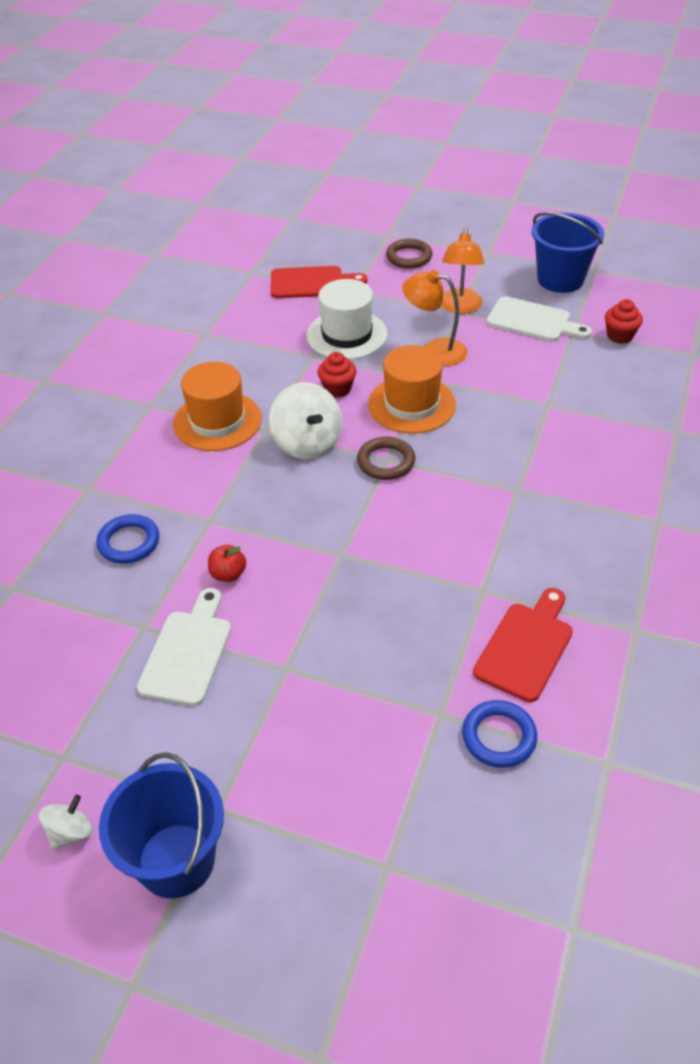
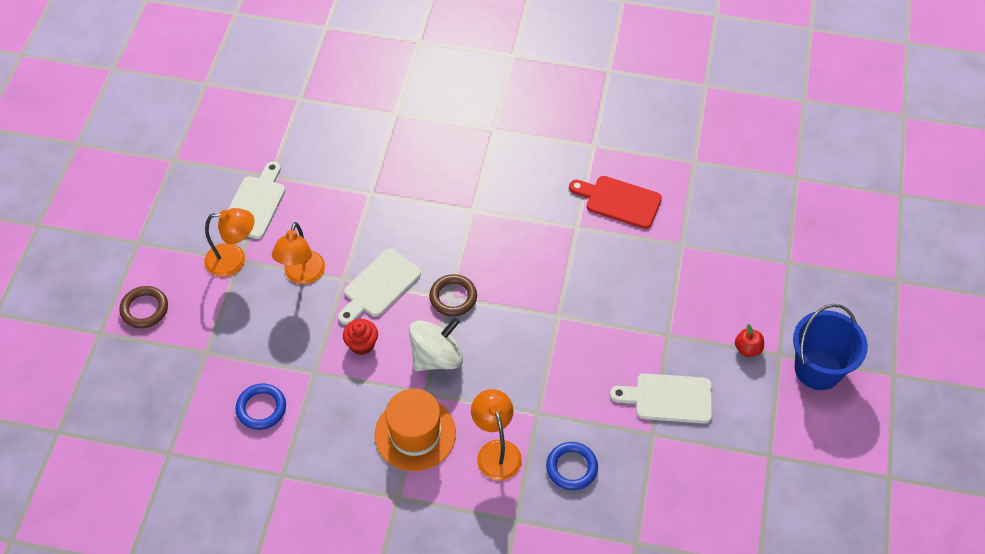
camera: 100 degrees left, 10 degrees up
white spinning top [39,795,92,850] -> none
red apple [208,545,246,582] -> red apple moved to [735,324,764,357]
red cutting board [271,266,367,298] -> none
white hat [307,279,388,360] -> none
orange hat [368,345,456,434] -> white cutting board [338,249,421,325]
blue ring [462,700,537,768] -> blue ring moved to [235,383,286,430]
blue bucket [532,212,604,293] -> none
red cupcake [605,299,643,344] -> none
none -> orange lamp [471,389,522,481]

